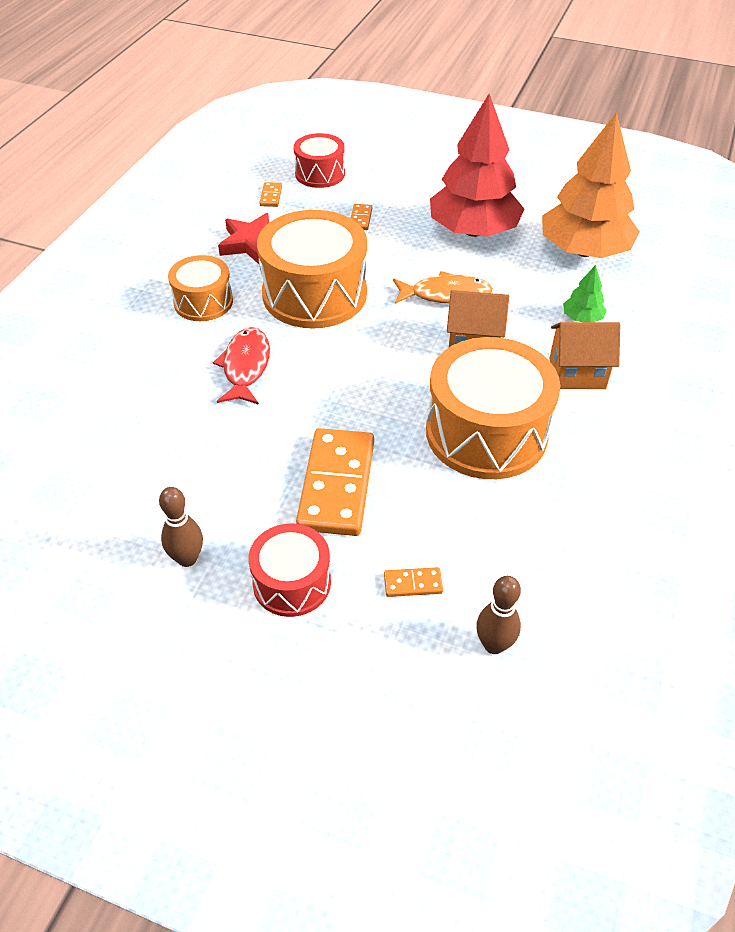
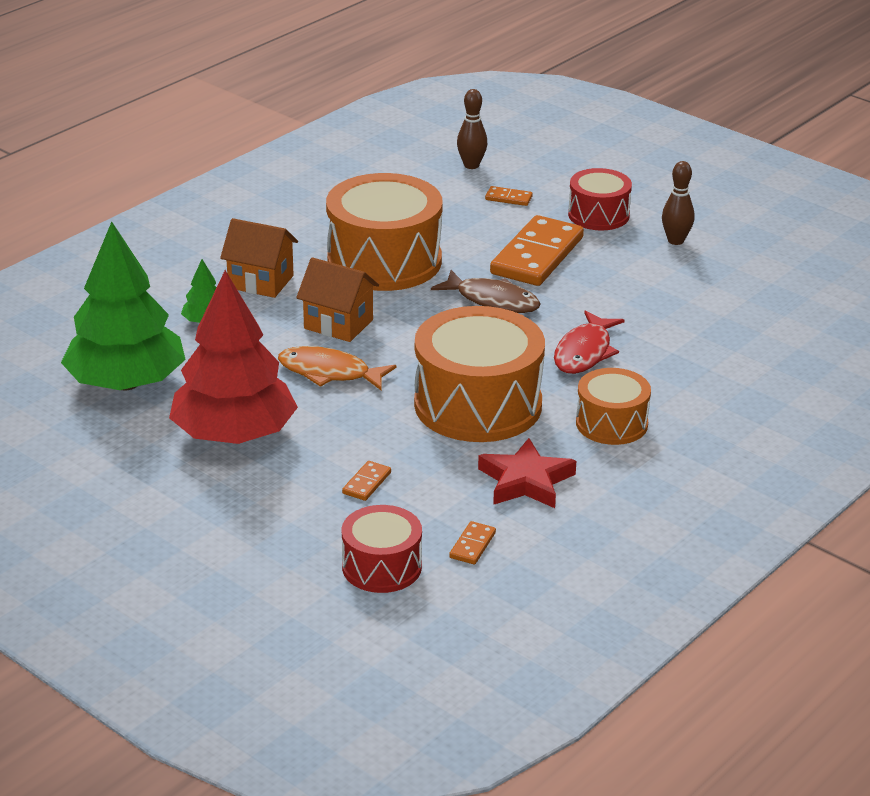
camera: 160 degrees left, 15 degrees down
orange tree [542,112,640,258] -> green tree [61,221,186,390]
none -> brown fish [431,270,541,313]

